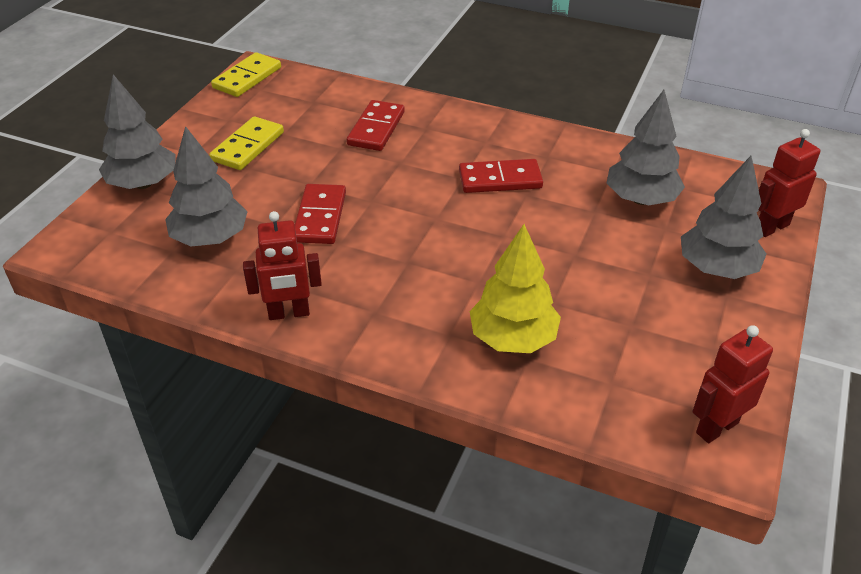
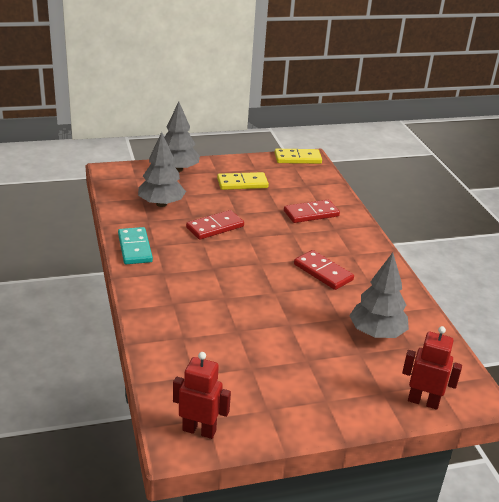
camera: 50 degrees right, 10 degrees down
red robot [243,211,322,320] -> turquoise domino [118,227,153,264]
yellow tree [470,224,561,353] -> none
grey tree [681,156,767,279] -> none

